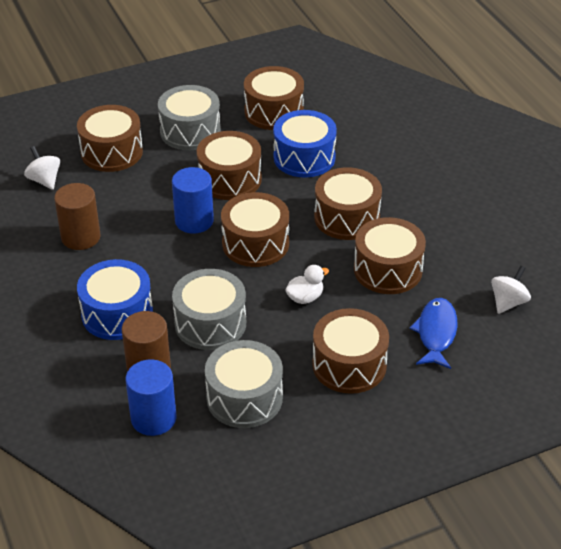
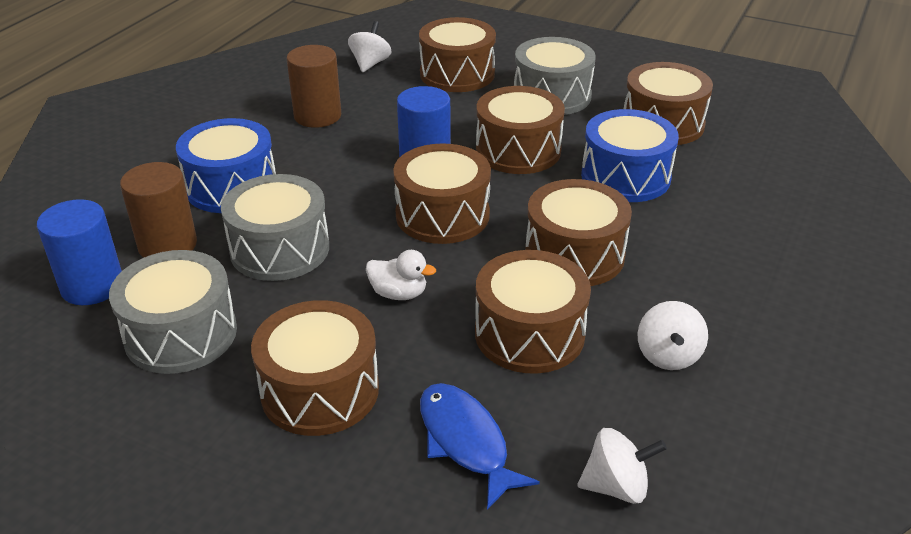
camera: 50 degrees right, 5 degrees down
blue fish [410,298,457,369] -> blue fish turned 90 degrees counterclockwise [420,383,540,510]
none -> white spinning top [638,301,708,370]

